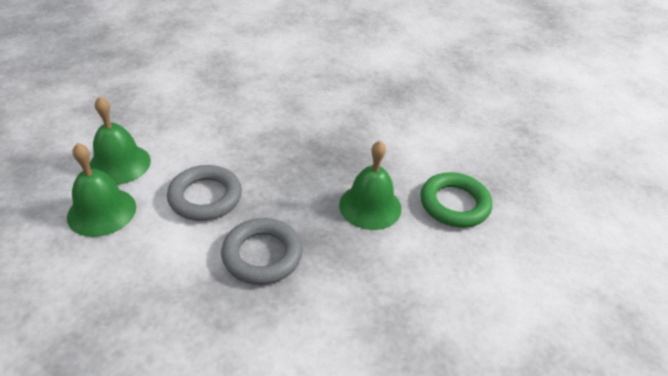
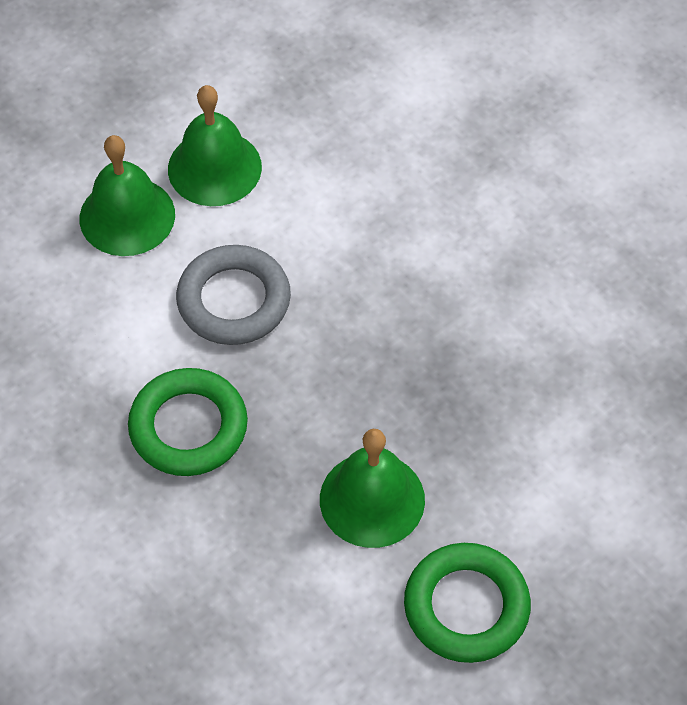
camera: 60 degrees right, 15 degrees up
grey ring [221,218,303,285] -> green ring [128,368,248,476]

